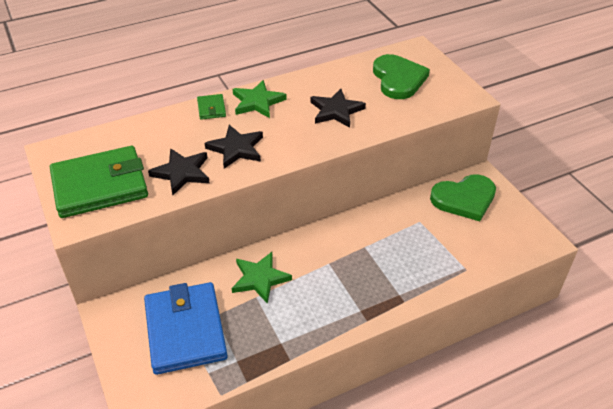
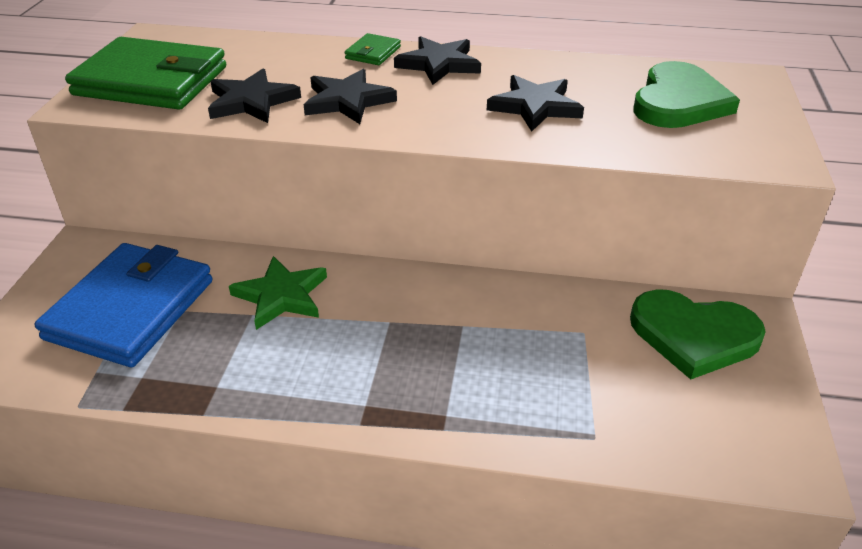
camera: 35 degrees right, 5 degrees down
green star [233,80,287,118] -> black star [394,36,481,85]

